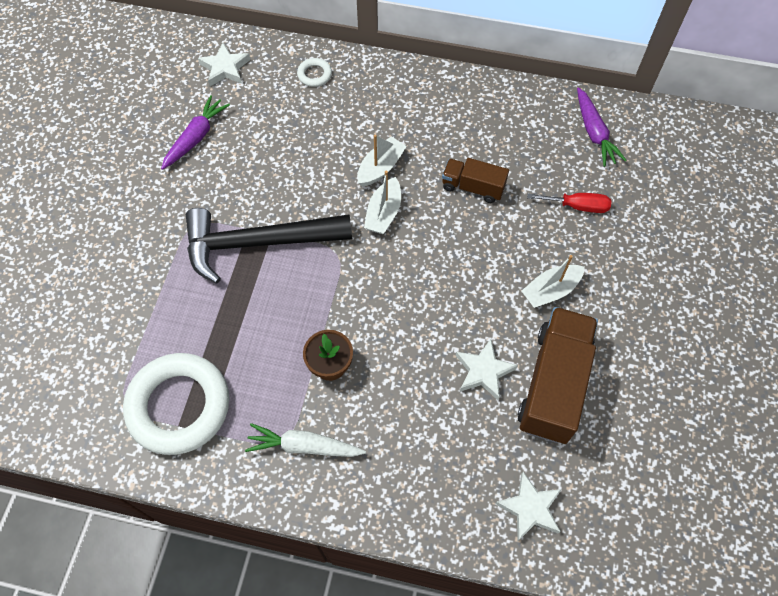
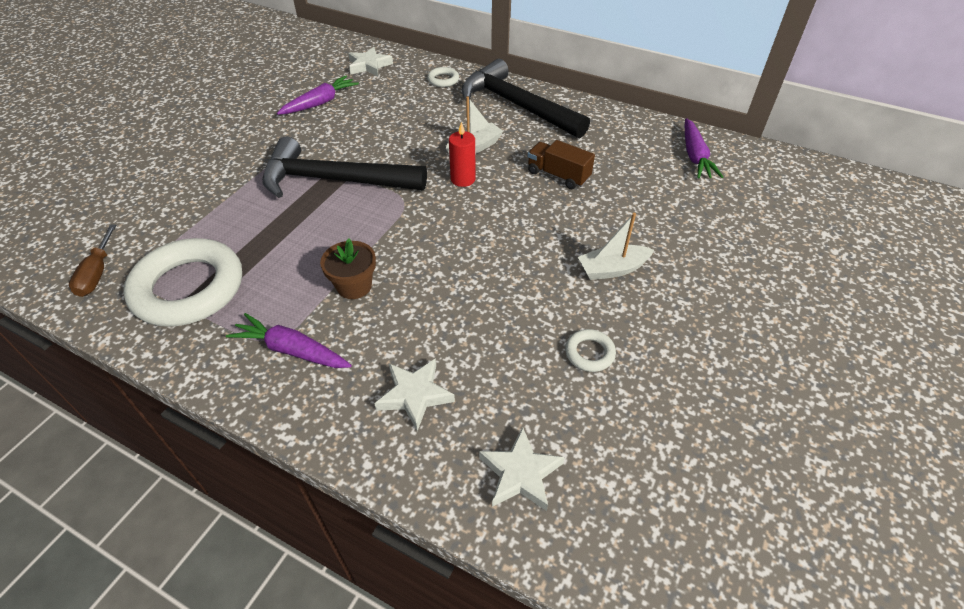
camera: 15 degrees right, 15 degrees down
white carrot [245,423,366,457] -> purple carrot [226,313,352,368]
white boat [364,171,401,234] -> red candle [449,122,476,187]
white star [456,339,518,400] -> white star moved to [374,358,455,431]
brown truck [518,307,598,444] -> white ring [565,329,616,372]
red screwdriver [527,193,611,213] -> none
none -> brown screwdriver [69,224,116,297]
none -> black hammer [462,59,590,138]

